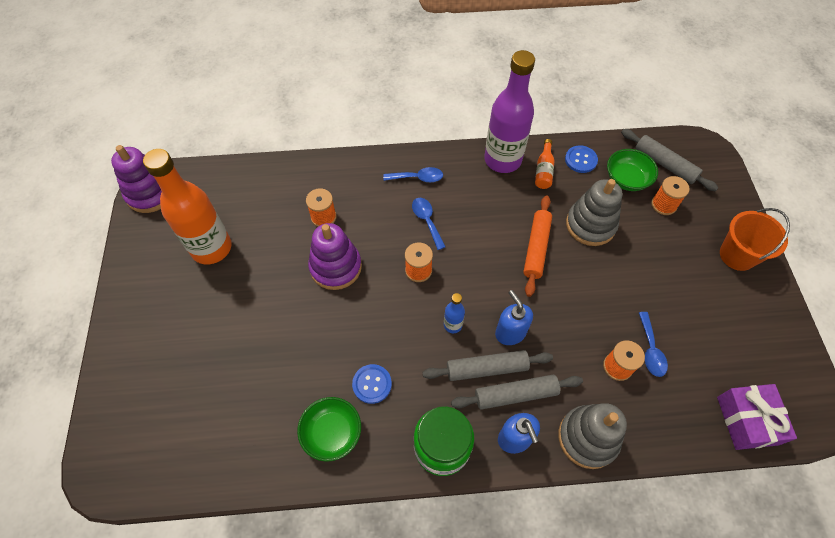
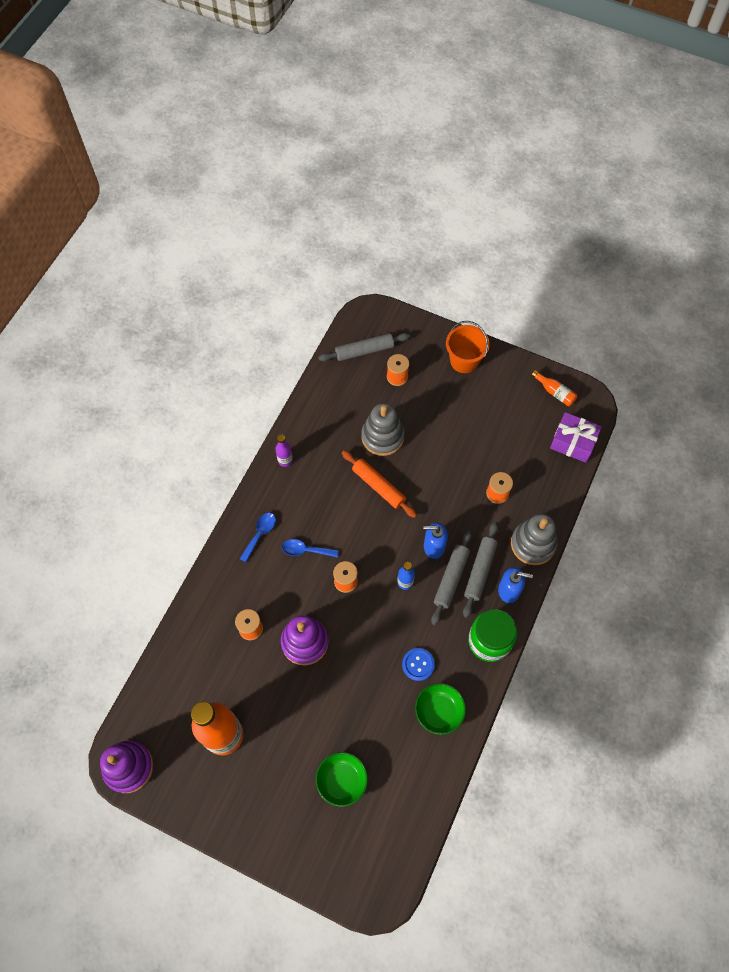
camera: 60 degrees left, 5 degrees up
purple bottle [484,50,535,173] -> purple bottle [275,435,293,467], size x0.43
orange bottle [535,139,555,189] -> orange bottle moved to [531,370,578,406]
blue button [565,145,598,173] -> none
green bowl [607,149,658,191] -> green bowl moved to [316,752,368,807]
blue spoon [639,312,668,377] -> none

